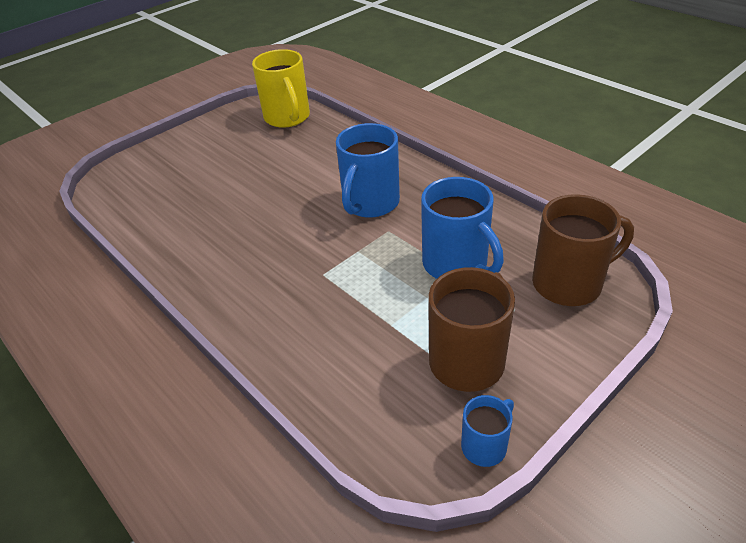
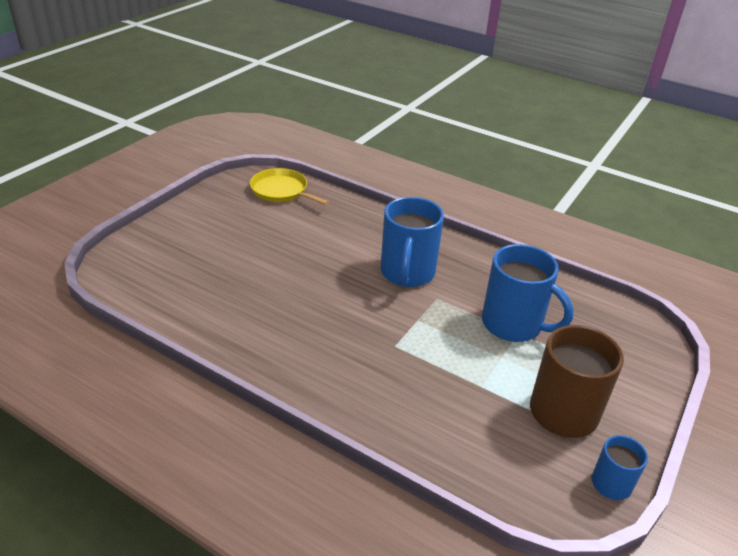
camera: 20 degrees left, 5 degrees down
yellow mug [252,49,310,128] -> yellow pan [250,168,329,205]
brown mug [532,194,634,306] -> none

